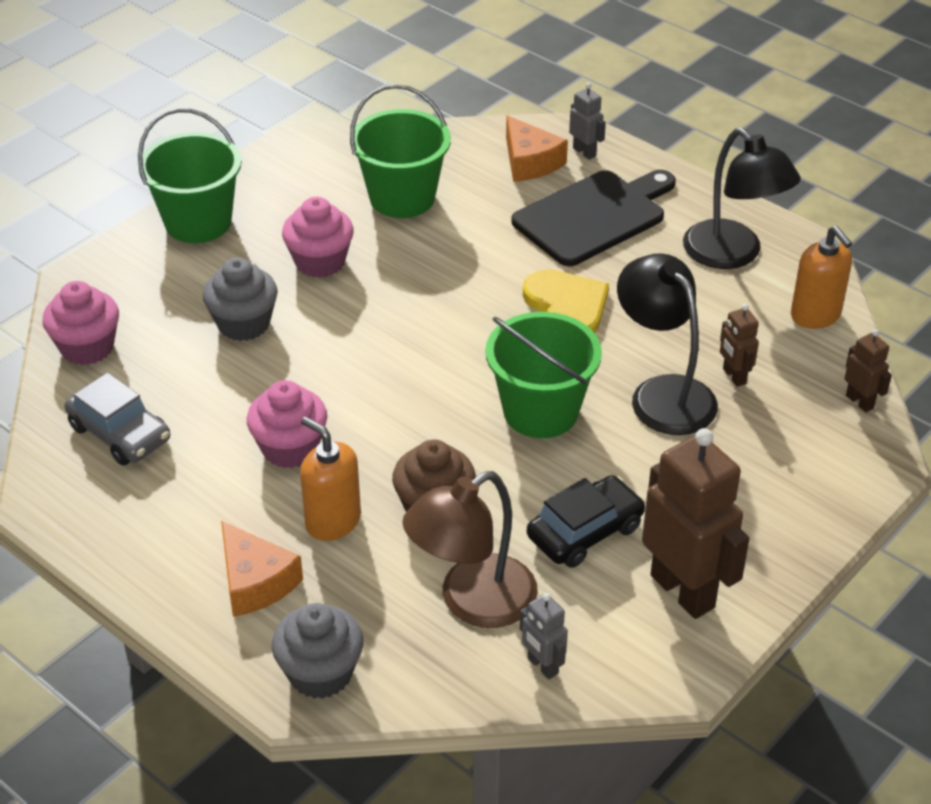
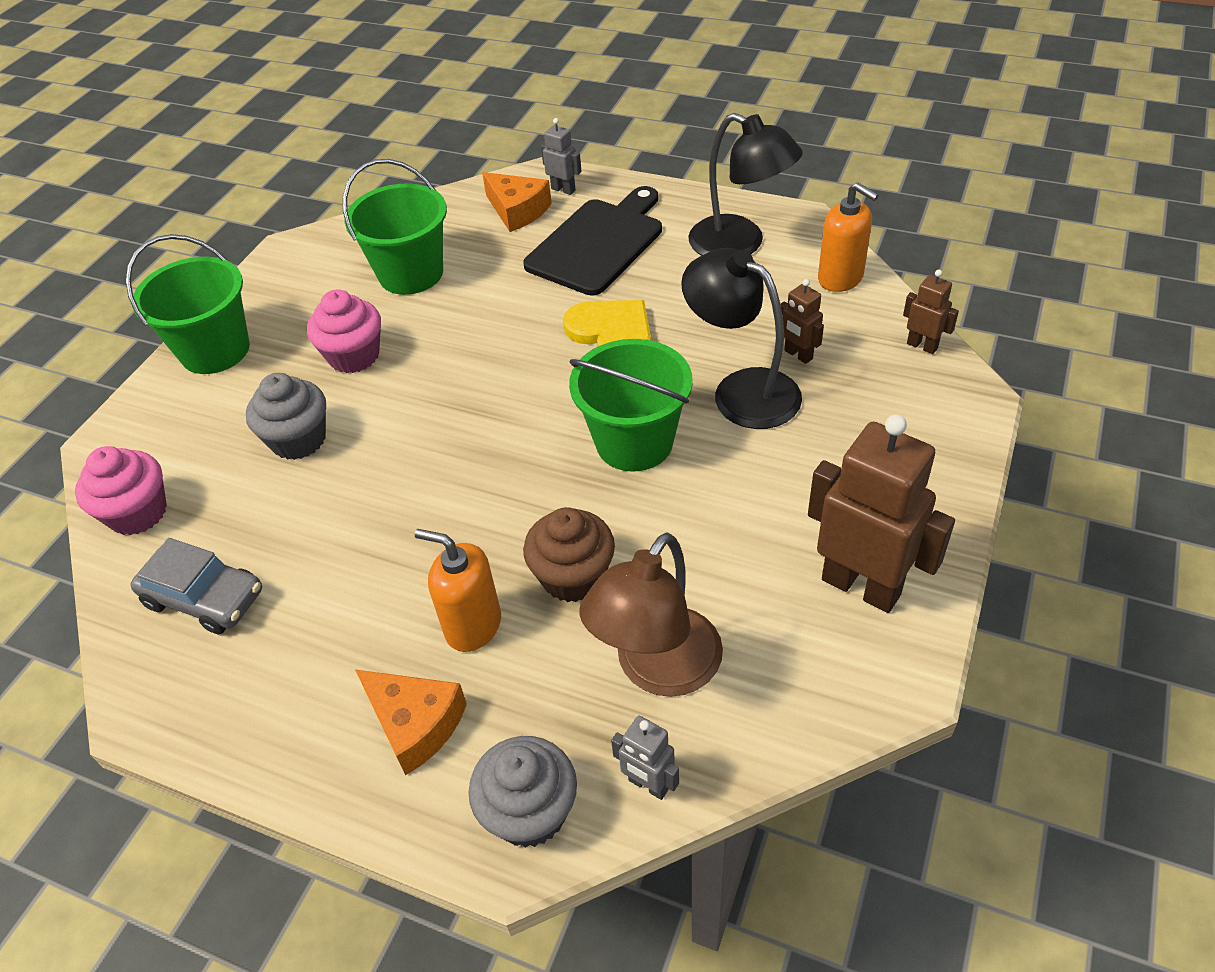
camera: 15 degrees left, 5 degrees up
pink cupcake [247,380,327,468] -> none
grey robot [520,593,568,679] -> grey robot moved to [611,716,679,800]
black car [527,475,646,568] -> none

